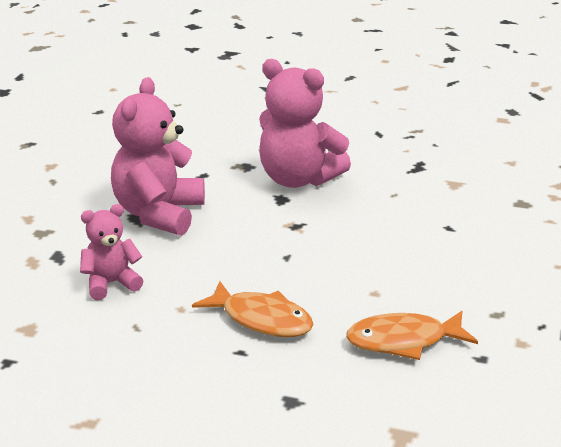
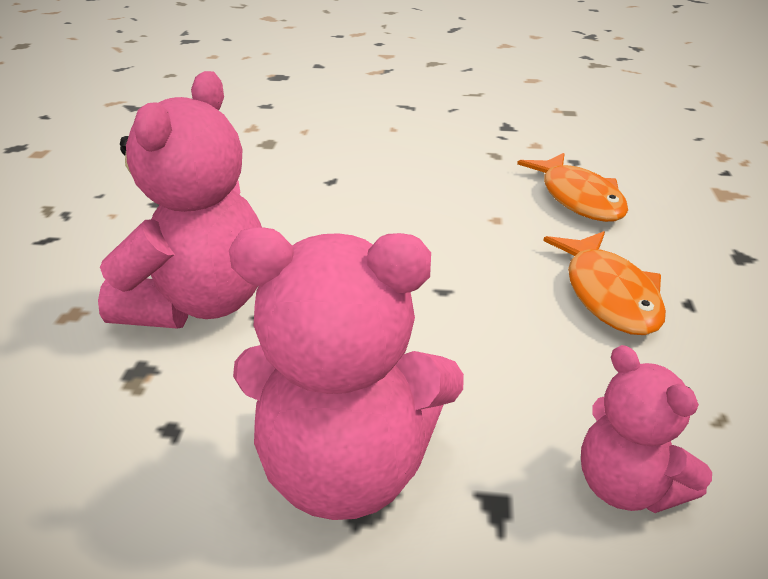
camera: 100 degrees left, 5 degrees up
orange fish [192,281,313,337] -> orange fish turned 150 degrees clockwise [543,231,666,335]

